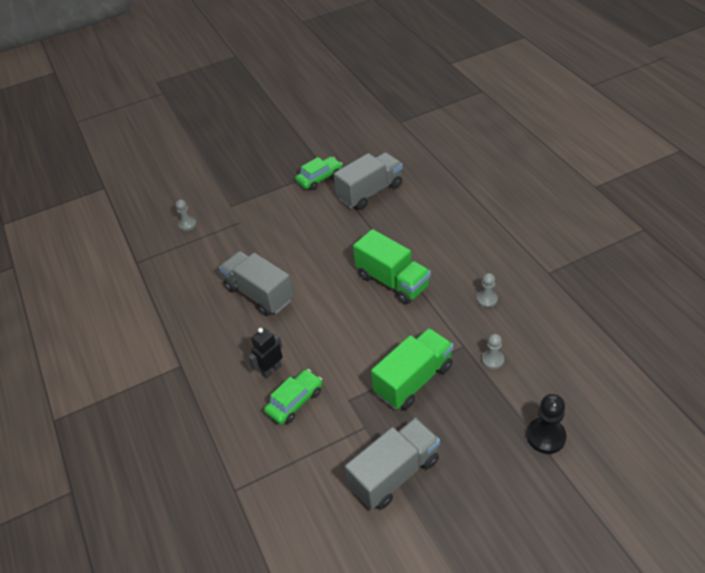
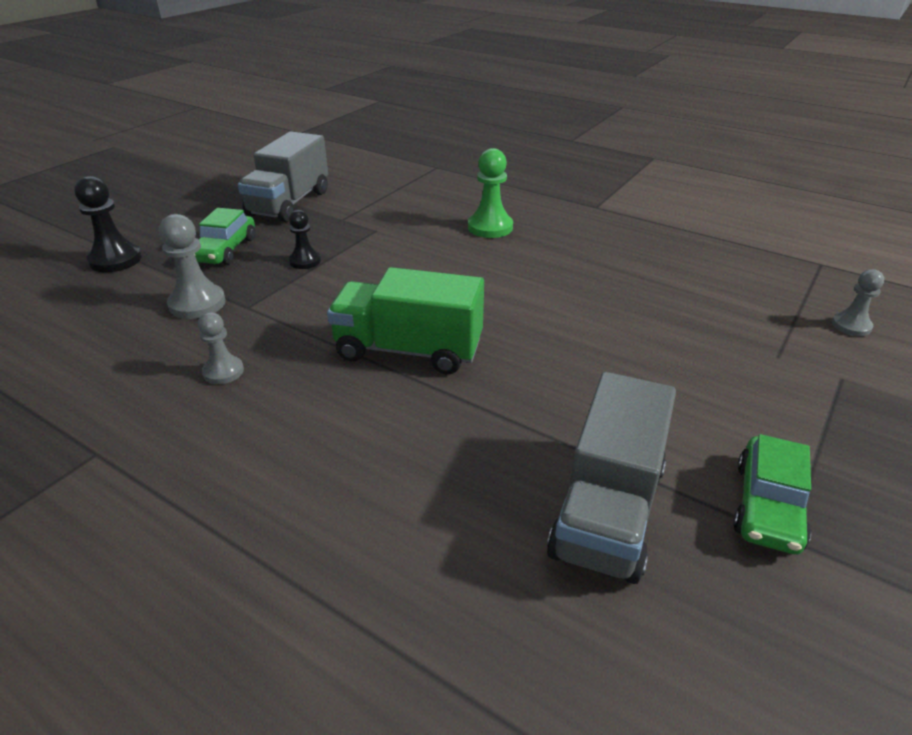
camera: 145 degrees right, 10 degrees down
grey truck [219,251,294,316] -> none
black robot [248,328,283,379] -> green pawn [468,148,513,238]
green car [264,369,323,424] -> green car moved to [194,208,255,265]
green truck [371,328,453,410] -> black pawn [289,210,321,269]
grey pawn [482,334,504,369] -> grey pawn [159,214,226,319], size x1.58

